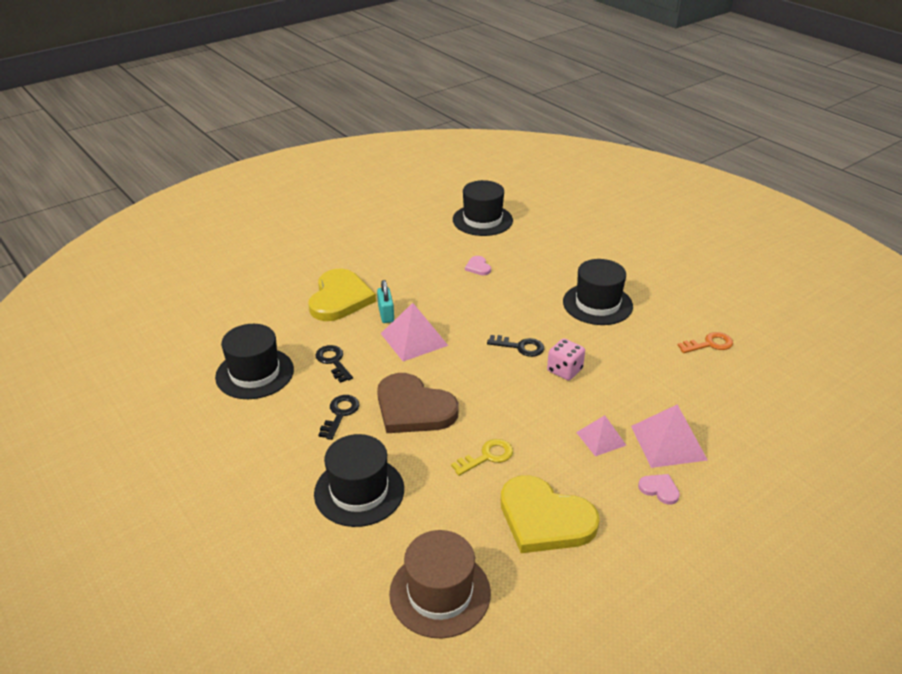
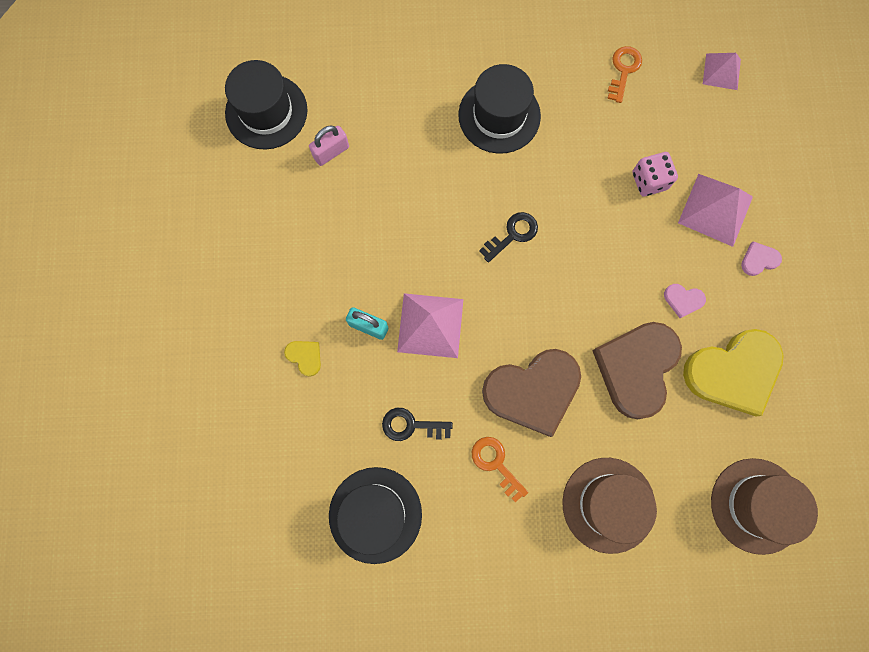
camera: 55 degrees left, 40 degrees up
yellow heart [308,269,376,321] -> yellow heart [284,341,321,377], size x0.42
black hat [314,434,404,527] -> brown hat [562,458,657,554]
black key [318,395,360,440] -> orange key [472,437,528,502]
yellow key [451,439,513,476] -> brown heart [592,322,682,419]
pink heart [465,256,491,275] -> pink heart moved to [664,284,706,318]
pink dice [547,338,585,380] -> pink dice moved to [632,152,678,196]
pink pyramid [576,415,627,456] -> pink pyramid moved to [703,53,741,90]
none -> pink padlock [309,125,349,166]

